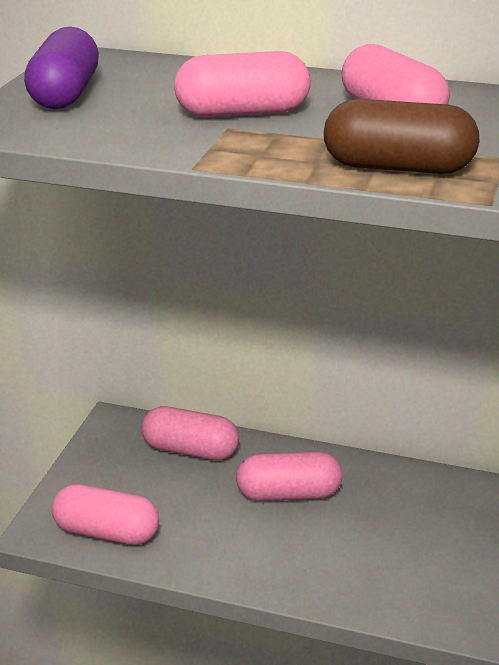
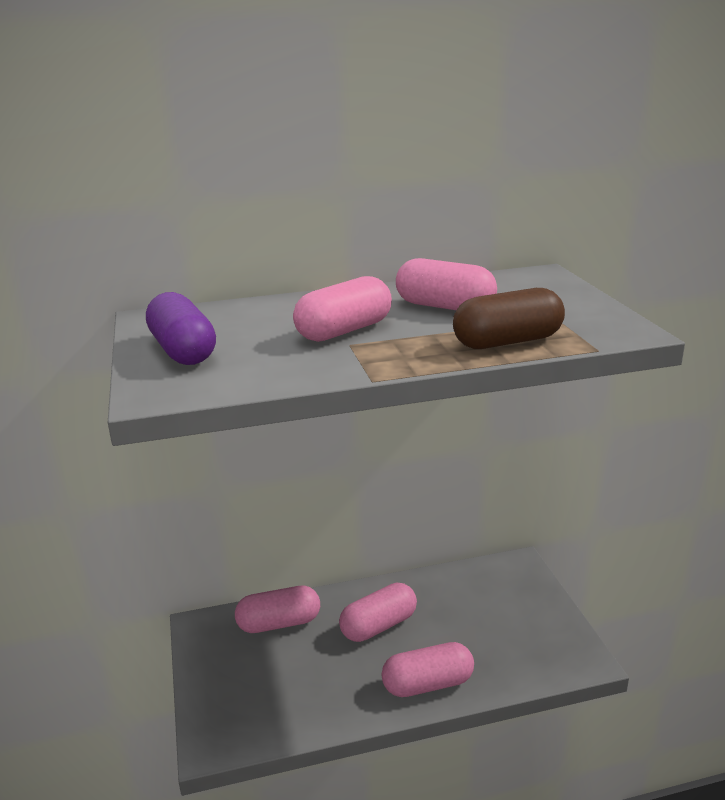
camera: 30 degrees left, 5 degrees down
pink capsule [52,484,159,545] -> pink capsule moved to [382,642,474,697]

